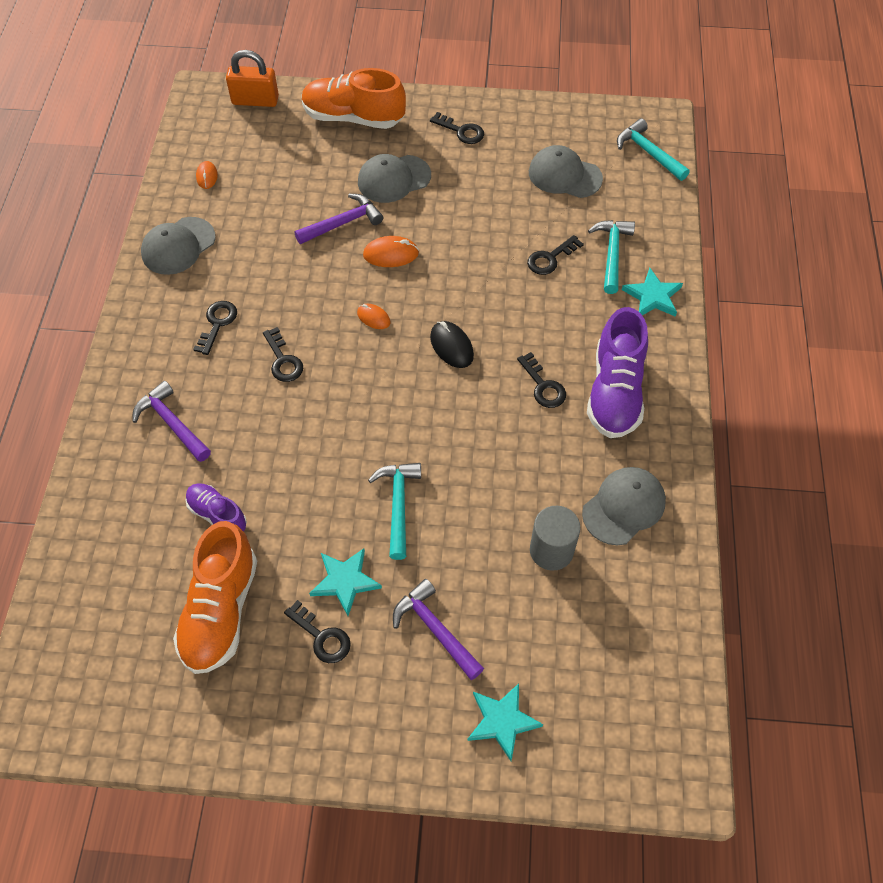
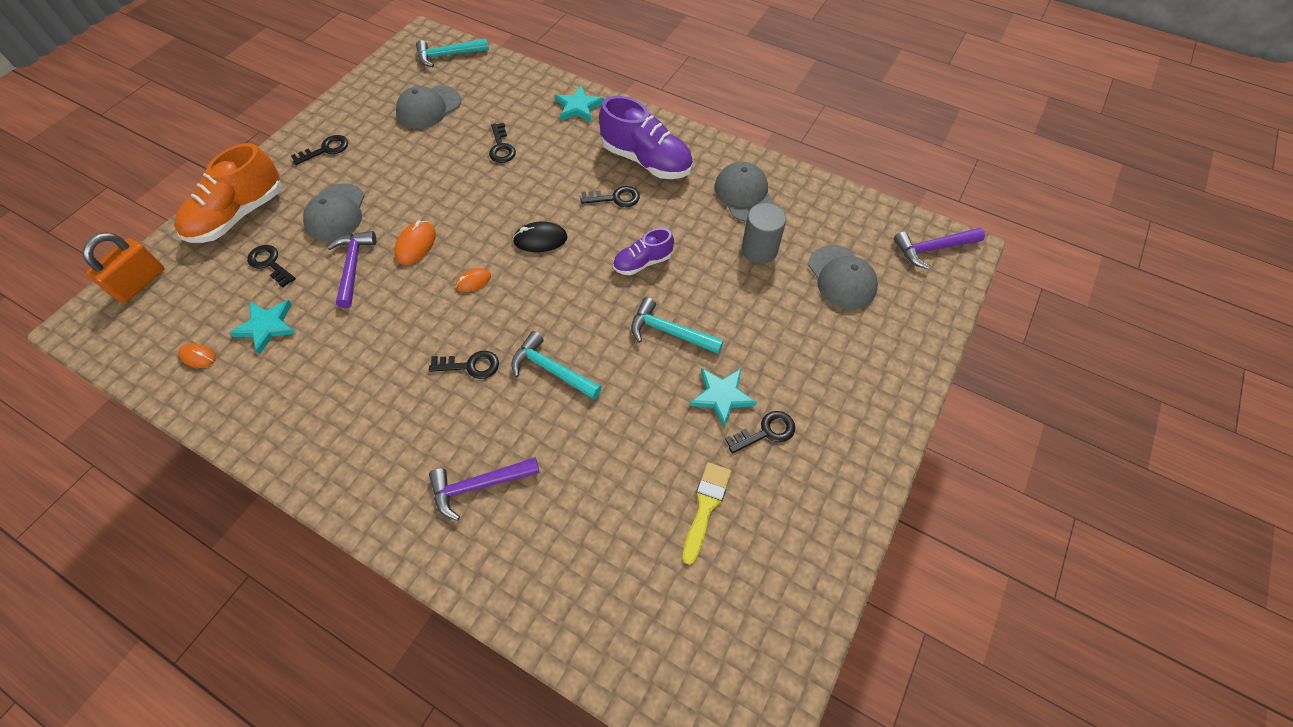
camera: 65 degrees left, 0 degrees up
grey cap [141,217,216,275] -> grey cap moved to [808,245,878,309]
orange shoe [173,521,257,674] -> yellow brush [682,462,731,565]
purple shoe [185,483,247,532] -> purple shoe moved to [613,228,674,275]
black key [193,301,237,355] -> black key moved to [247,245,296,288]
purple hammer [393,579,484,680] -> purple hammer moved to [894,228,985,269]
turquoise star [467,683,543,761] -> turquoise star moved to [229,300,296,355]
turquoise hammer [588,220,635,294] -> turquoise hammer moved to [511,331,602,399]

